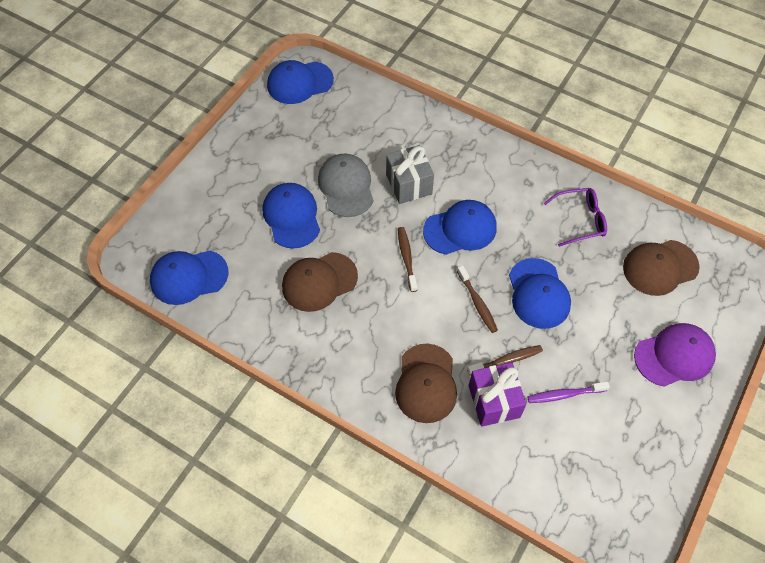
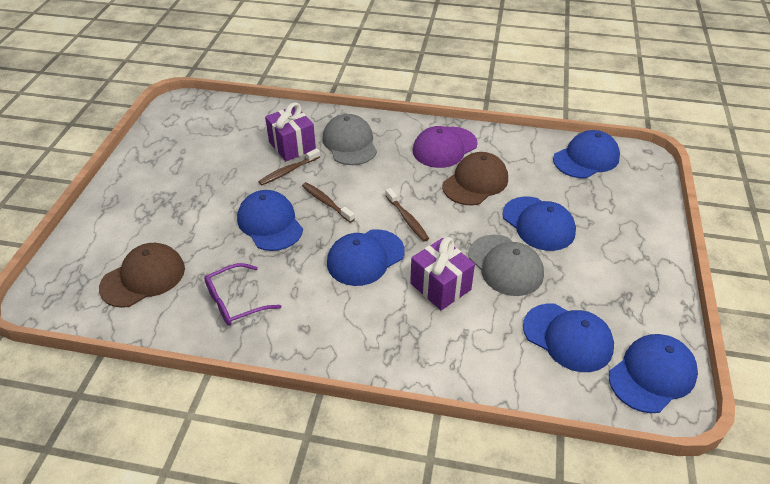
camera: 160 degrees right, 15 degrees down
grey gift [386,145,434,204] -> purple gift [410,237,475,310]
brown cap [395,344,457,423] -> grey cap [322,114,377,165]
purple toothbrush [527,381,610,403] -> none
purple cap [634,323,716,387] -> purple cap moved to [413,126,478,168]
none -> blue cap [523,303,614,372]

